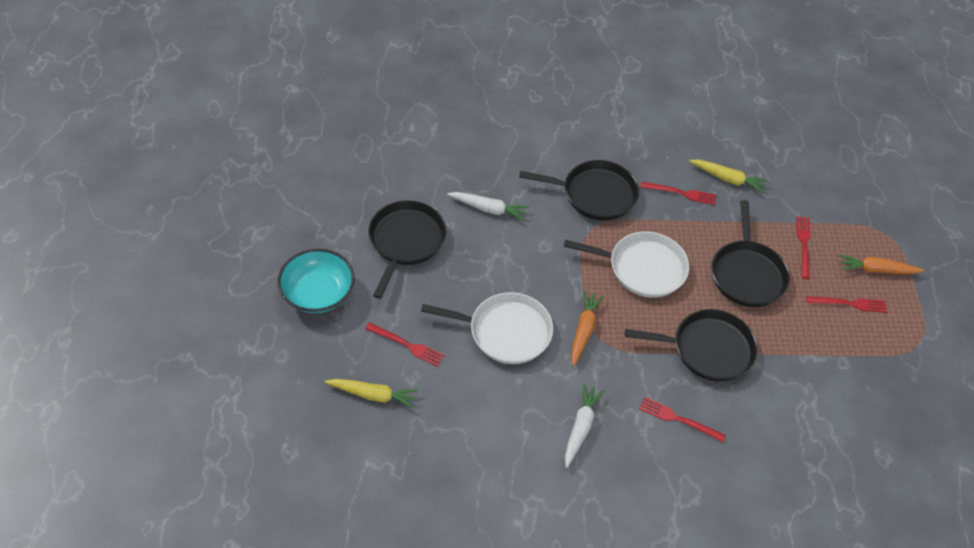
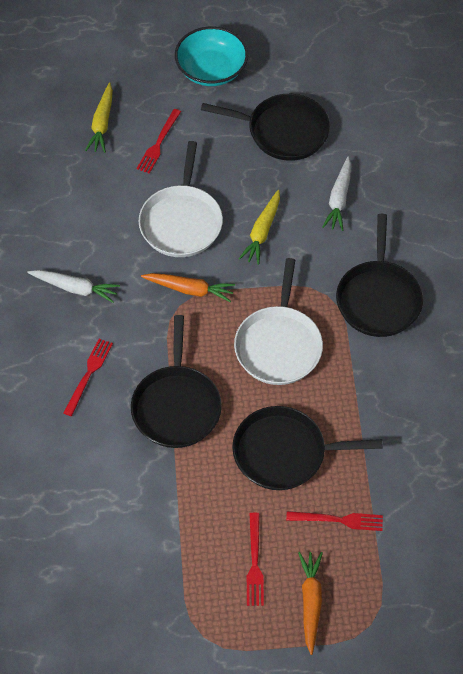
camera: 90 degrees right, 5 degrees up
red fork [641,182,716,205] -> none
yellow carrot [689,160,768,193] -> yellow carrot moved to [239,190,280,265]

